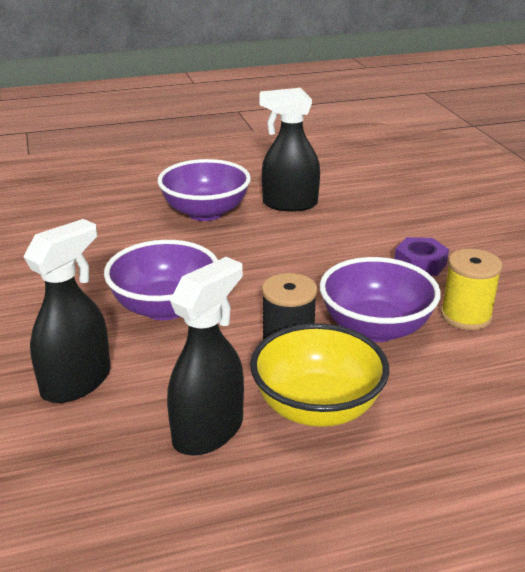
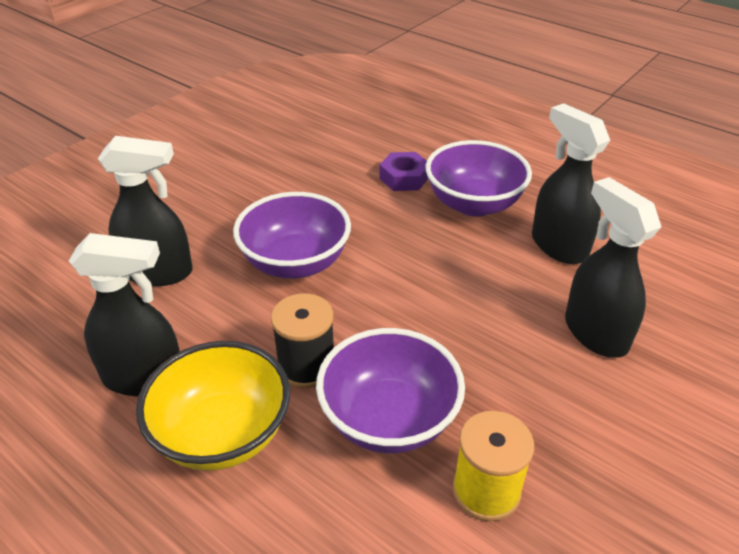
camera: 55 degrees right, 10 degrees up
purple nut [394,237,449,276] -> purple nut moved to [379,152,429,191]
none -> black spray bottle [565,177,661,358]

